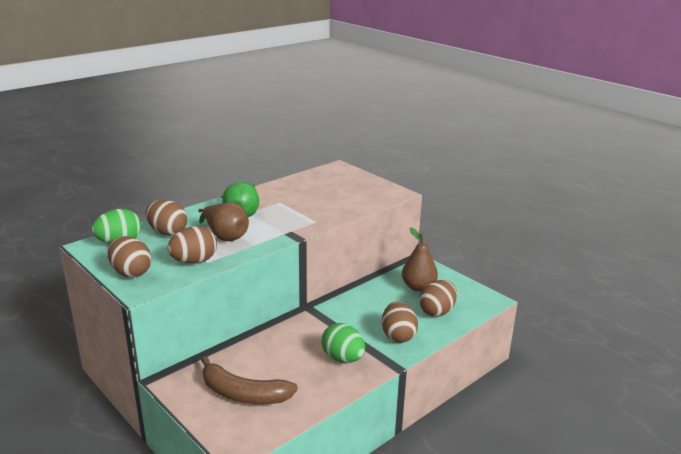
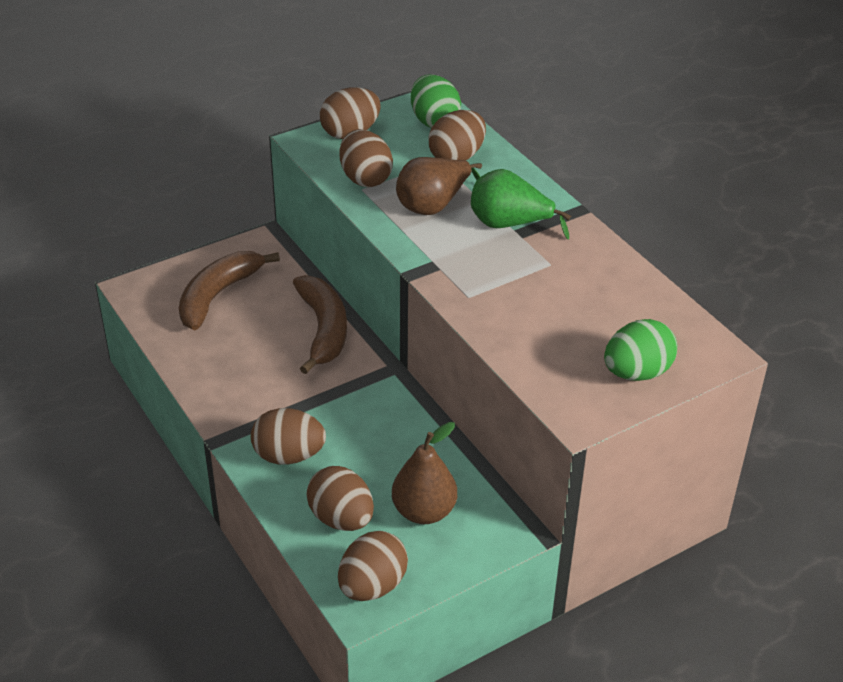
camera: 100 degrees right, 15 degrees up
green egg [321,323,365,363] -> green egg moved to [604,319,677,381]
none -> brown banana [293,275,347,374]
none -> brown egg [338,531,408,601]

